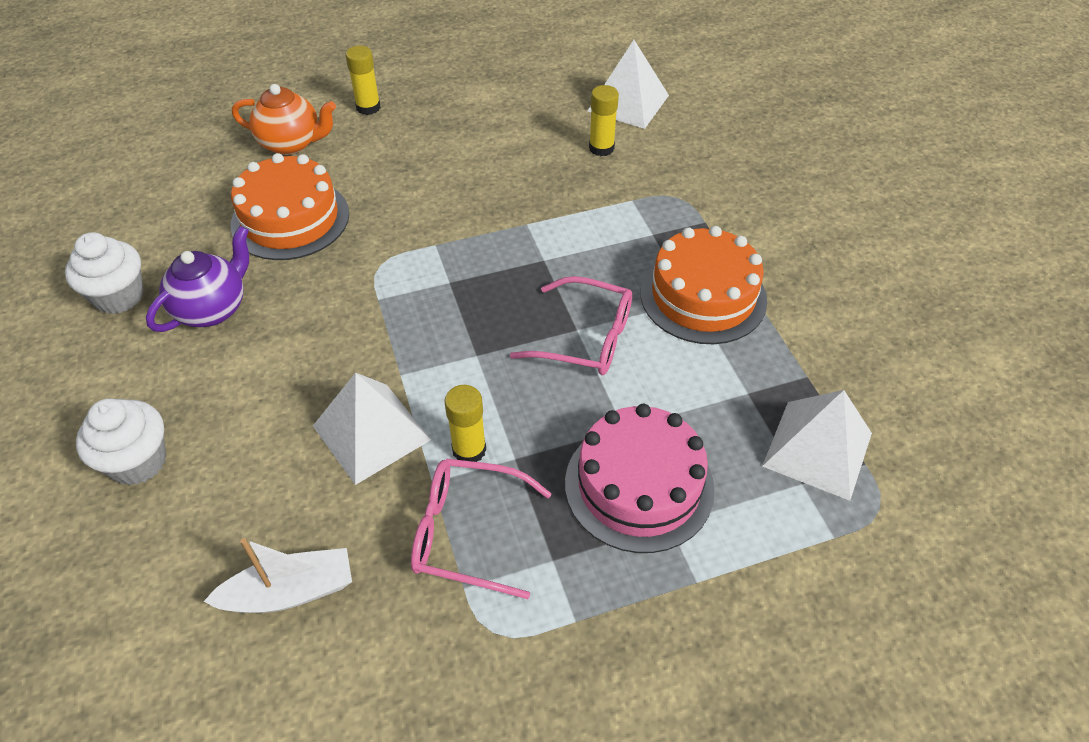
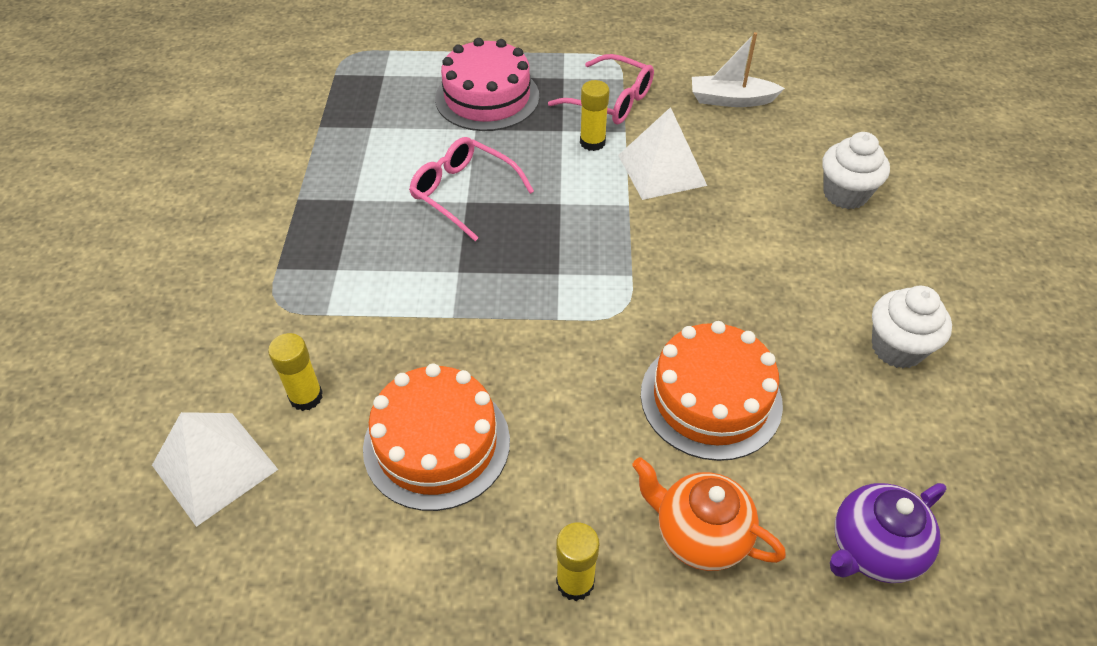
camera: 160 degrees left, 0 degrees up
purple teapot [146,226,249,332] -> purple teapot moved to [830,483,947,583]
orange cake [640,226,767,344] -> orange cake moved to [363,363,510,511]
white pyramid [762,390,872,501] -> none

